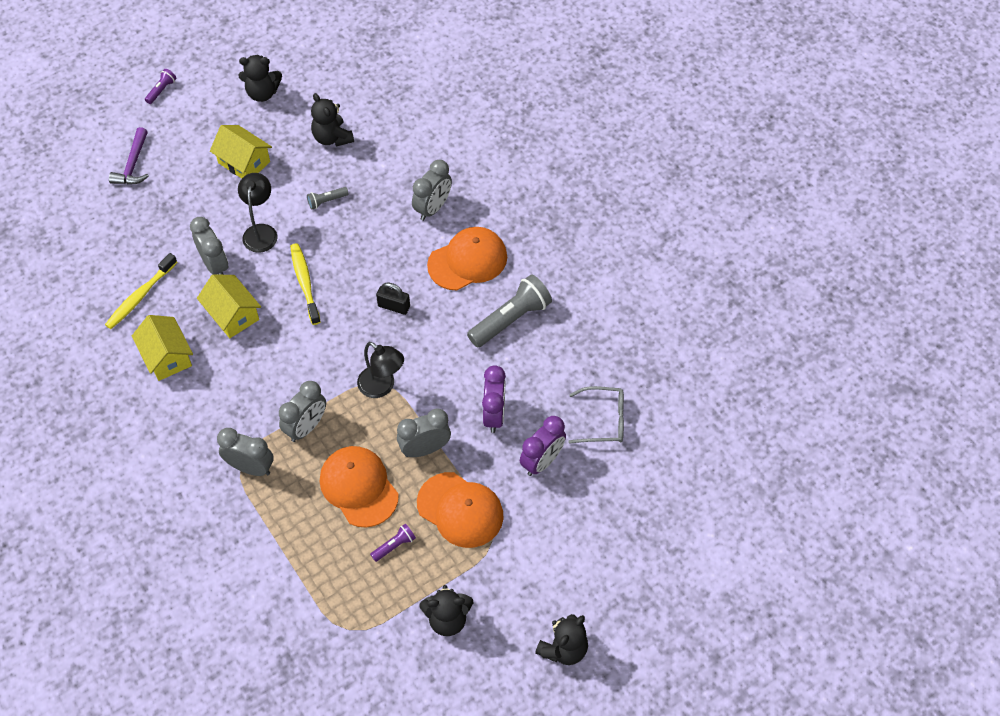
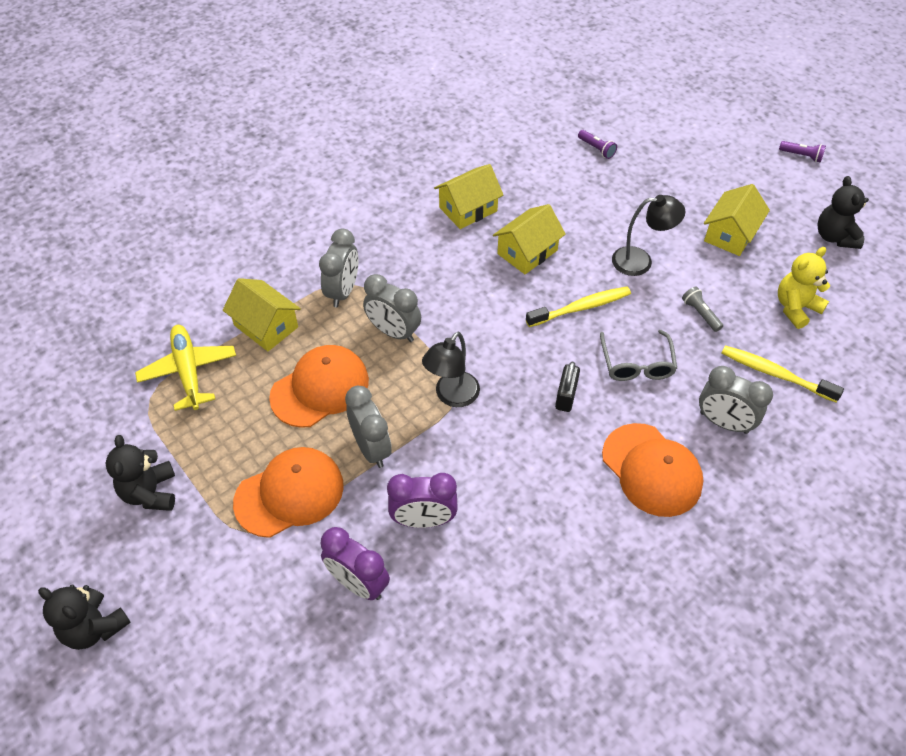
camera: 85 degrees right, 5 degrees down
yellow toothbrush [105,253,177,329] -> yellow toothbrush moved to [722,345,844,402]
purple hammer [109,127,149,185] -> none
grey clock [190,217,228,275] -> none
black teddy bear [311,93,354,147] -> yellow teddy bear [778,247,830,329]
purple flashlight [370,524,416,562] -> purple flashlight moved to [578,130,617,159]
orange cap [417,472,503,548] -> orange cap turned 150 degrees counterclockwise [233,447,344,538]
grey flashlight [467,274,552,348] -> none
grey glasses [568,386,624,444] -> grey glasses moved to [600,330,677,381]
none -> yellow plane [135,325,236,411]
none -> yellow house [223,278,301,351]

